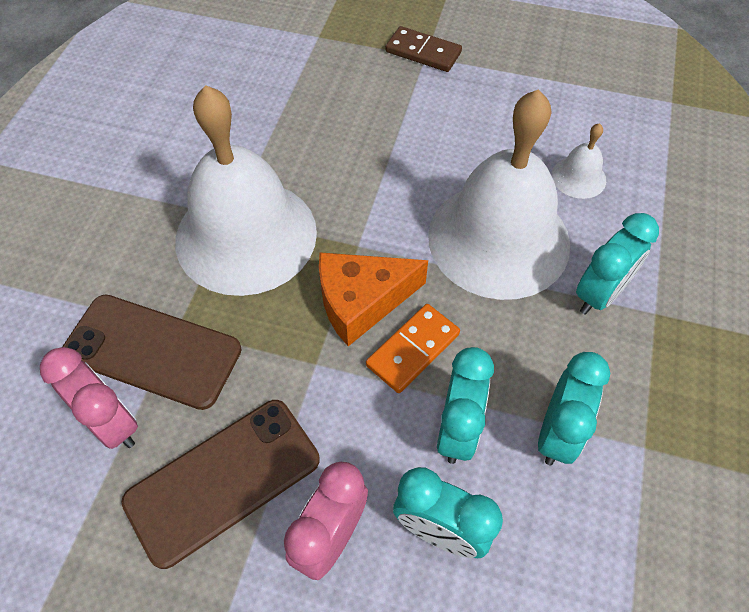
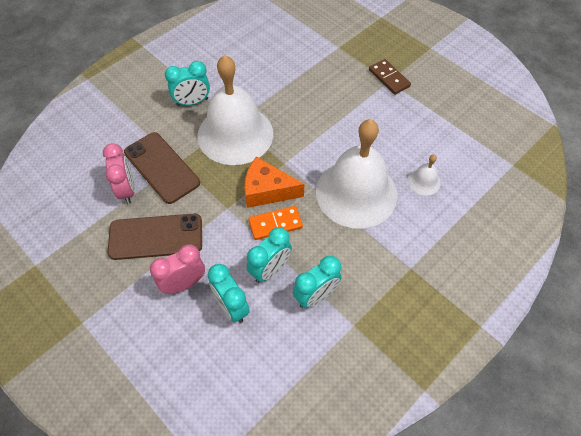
camera: 30 degrees right, 0 degrees up
turquoise clock [576,213,659,315] -> turquoise clock moved to [165,61,210,106]

